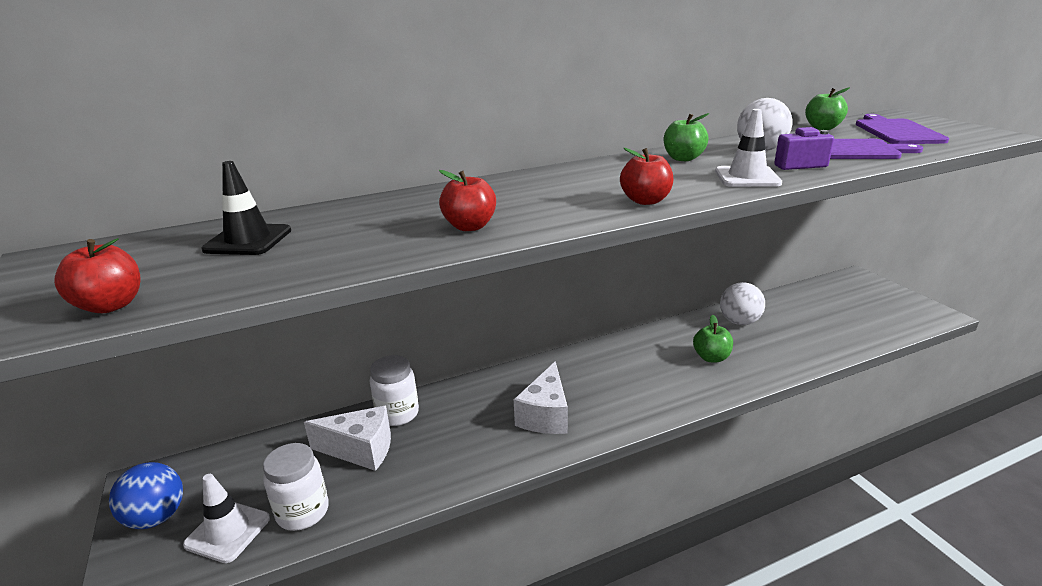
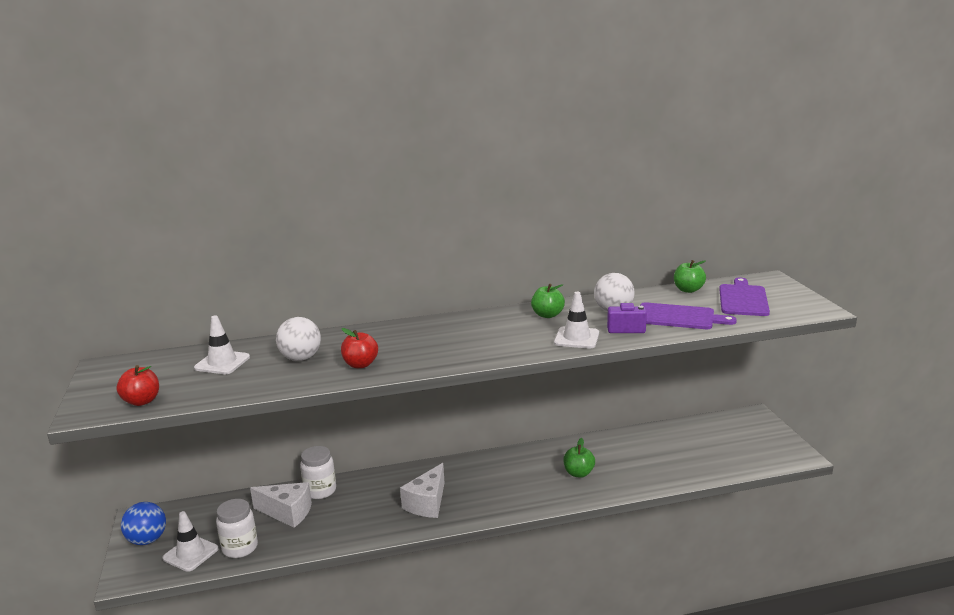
camera: 10 degrees right, 5 degrees down
black traffic cone [201,161,291,255] -> white traffic cone [194,315,250,374]
red apple [620,148,674,205] -> none
white ball [720,282,765,325] -> white ball moved to [276,317,321,361]

